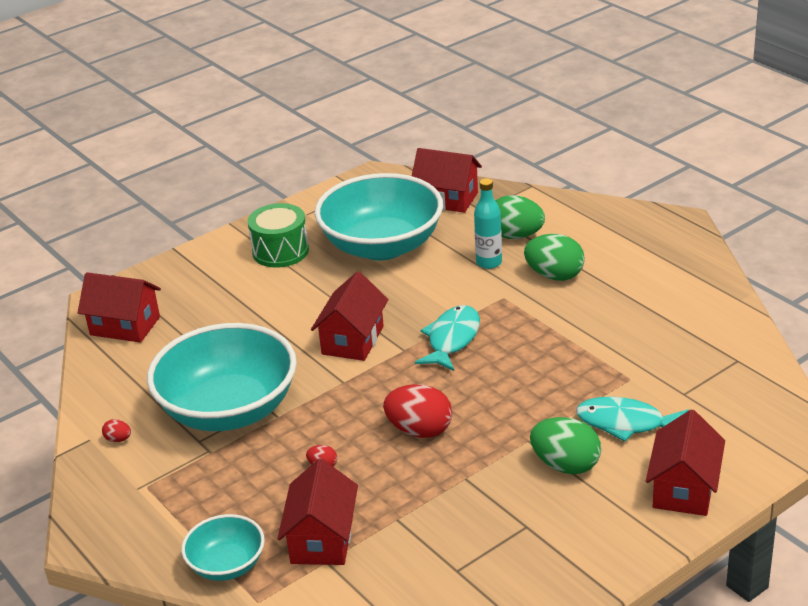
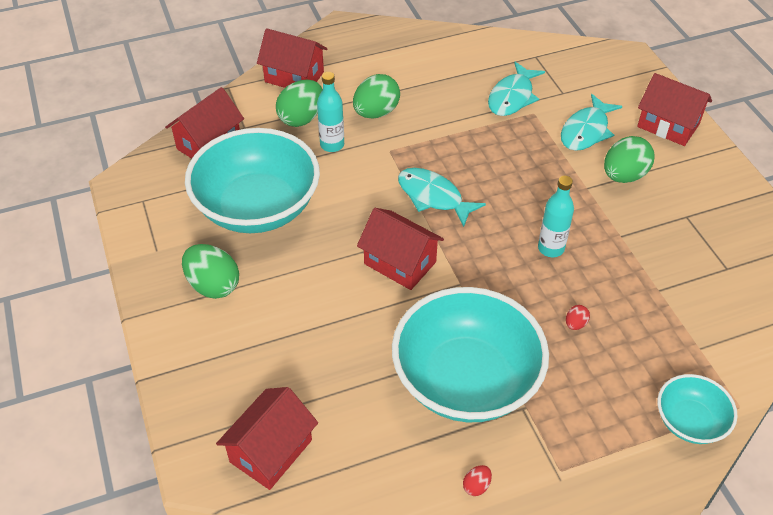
camera: 75 degrees left, 15 degrees up
green drum [248,203,309,268] -> green egg [182,244,239,299]
red house [278,459,358,565] -> red house moved to [257,28,327,88]
red egg [383,384,452,438] -> turquoise bottle [538,176,574,257]
none -> turquoise fish [488,62,545,116]

